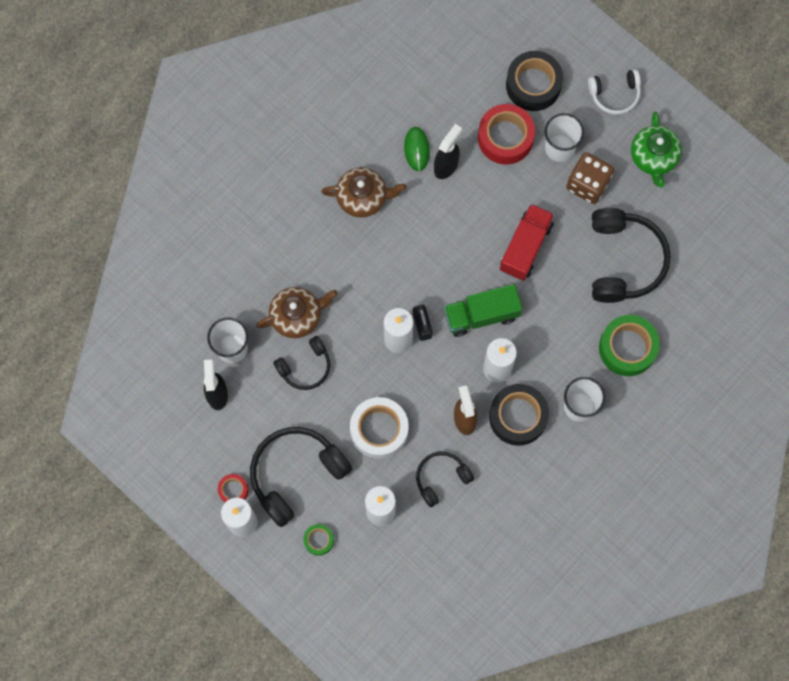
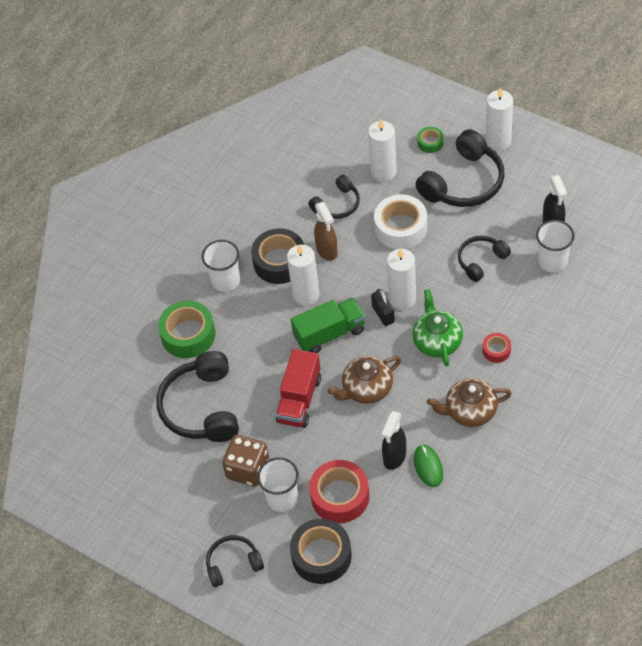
camera: 175 degrees right, 20 degrees down
red tape [218,474,248,502] -> red tape moved to [482,333,511,363]
brown teapot [256,287,337,338] -> brown teapot moved to [328,356,401,404]
white headphones [588,69,641,115] -> black headphones [206,535,264,587]
green teapot [631,111,682,188] -> green teapot moved to [412,289,463,367]

